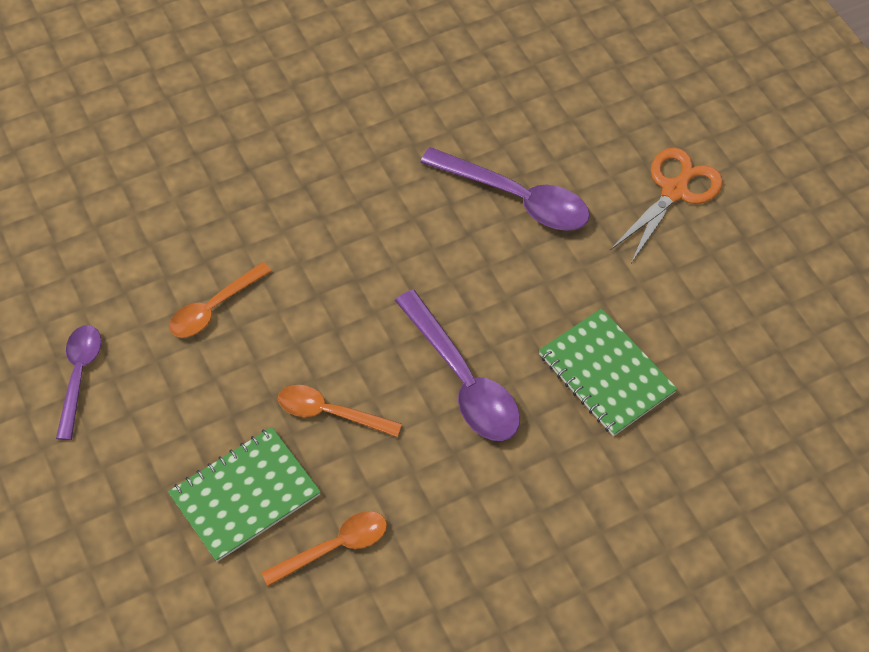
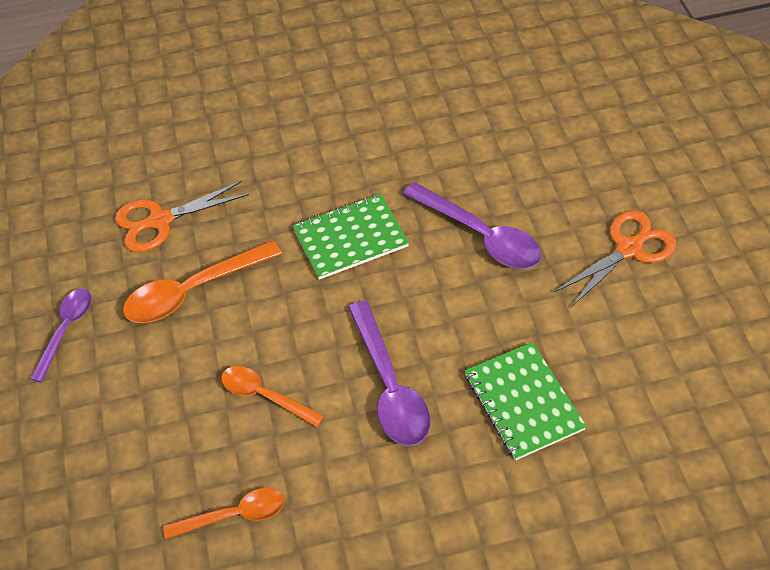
camera: 20 degrees right, 5 degrees down
green notebook [168,427,321,562] -> green notebook moved to [293,194,409,280]
orange spoon [169,262,272,337] -> orange spoon [123,240,282,323], size x1.57
none -> orange scissors [115,181,249,252]

